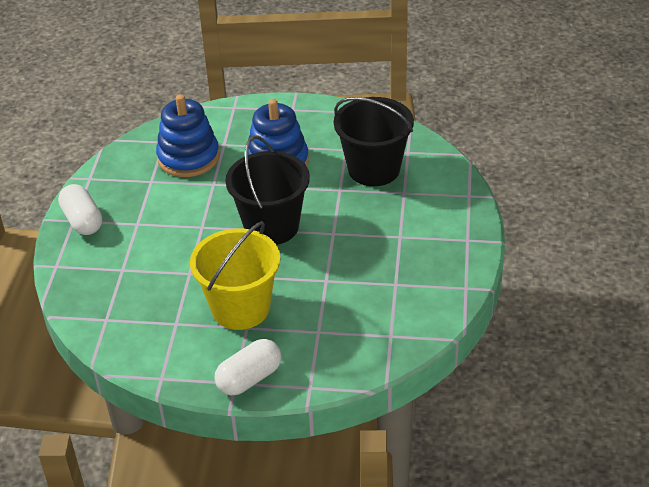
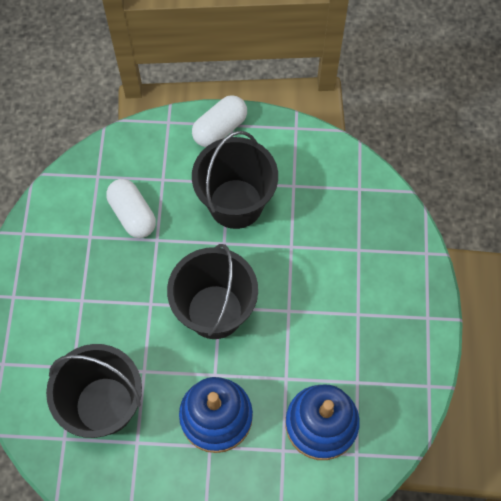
camera: 175 degrees right, 25 degrees up
white capsule [58,184,102,235] -> white capsule moved to [106,179,156,238]
yellow bucket [190,221,280,330] -> black bucket [192,131,278,229]

